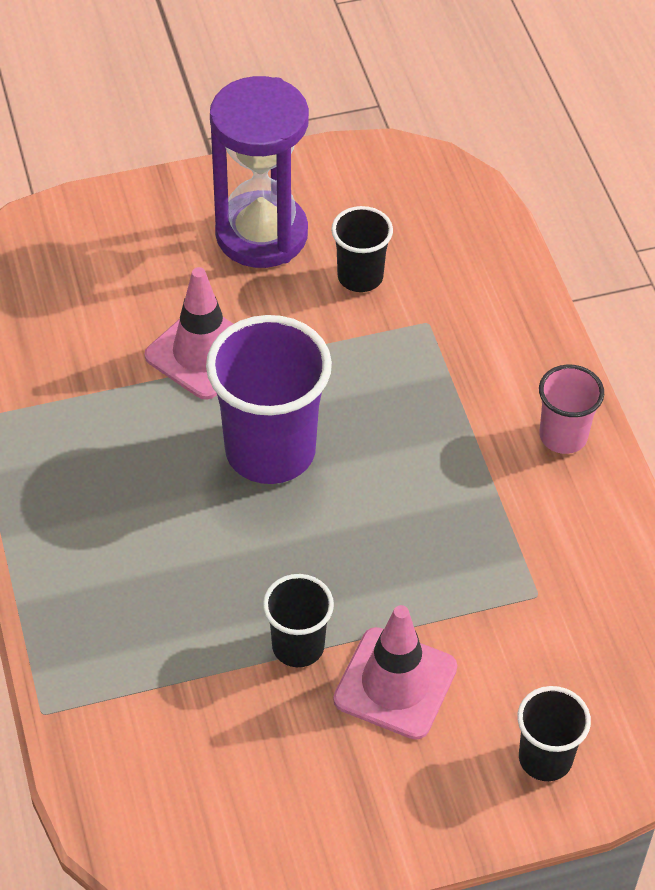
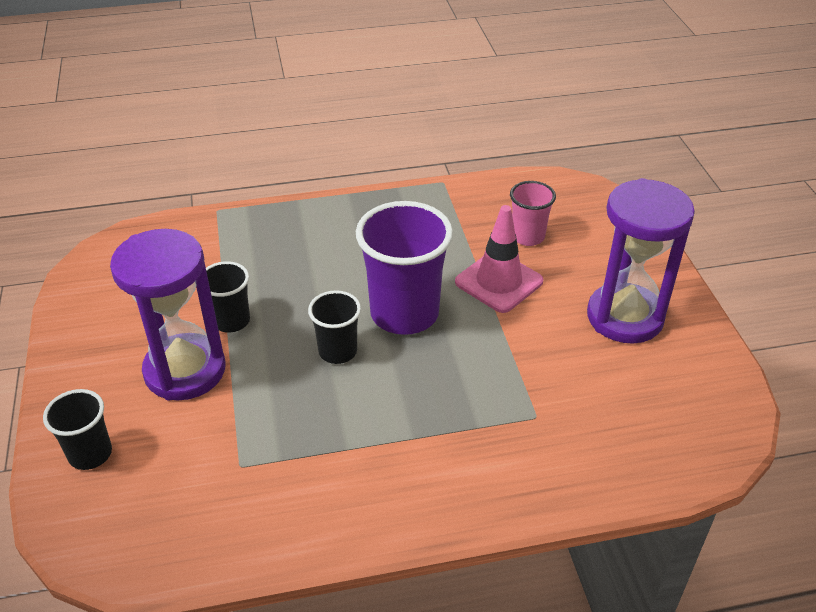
camera: 95 degrees right, 10 degrees down
black cup [331,206,393,292] -> black cup moved to [308,290,361,364]
pink traffic cone [333,605,457,740] -> purple hourglass [110,229,226,401]
pink cup [539,365,604,454] -> pink cup moved to [510,181,556,246]

